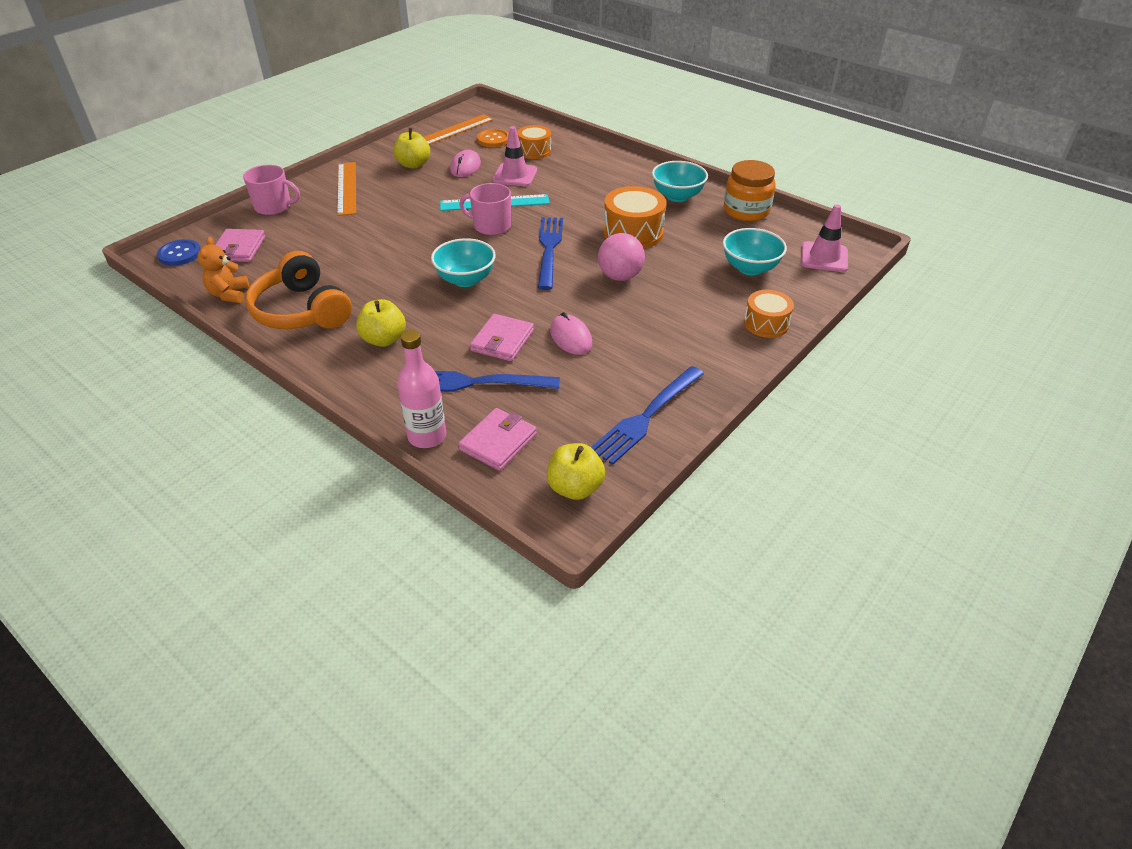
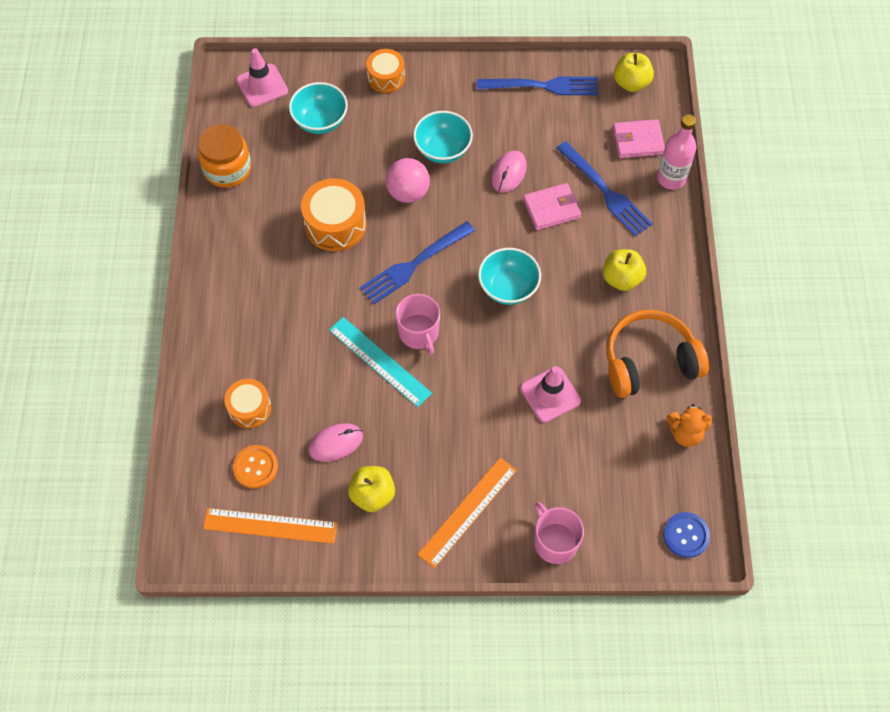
camera: 130 degrees left, 20 degrees up
orange teddy bear [197,237,249,303] -> orange teddy bear turned 45 degrees clockwise [666,404,712,447]
pink wallet [215,229,265,262] -> none
orange headphones [245,251,352,329] -> orange headphones turned 120 degrees counterclockwise [606,310,709,398]
pink traffic cone [492,126,537,186] -> pink traffic cone moved to [521,366,581,423]
turquoise bowl [652,161,708,202] -> turquoise bowl moved to [413,111,473,163]

